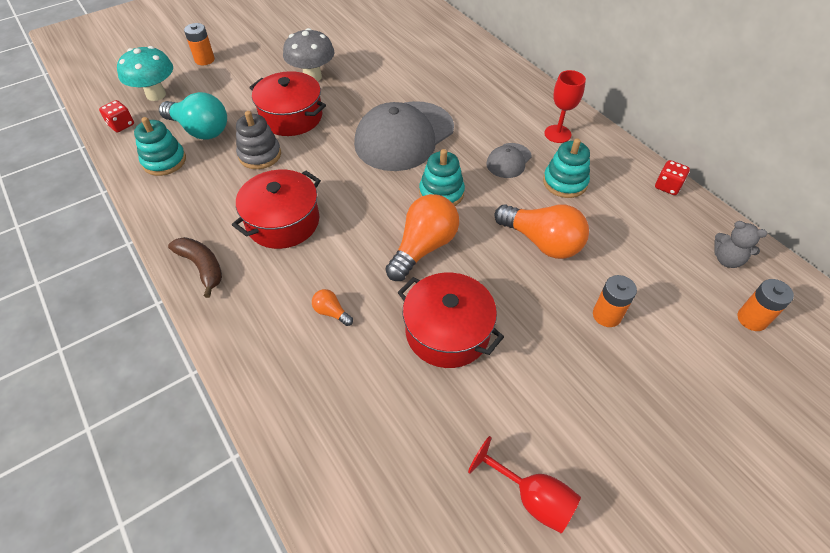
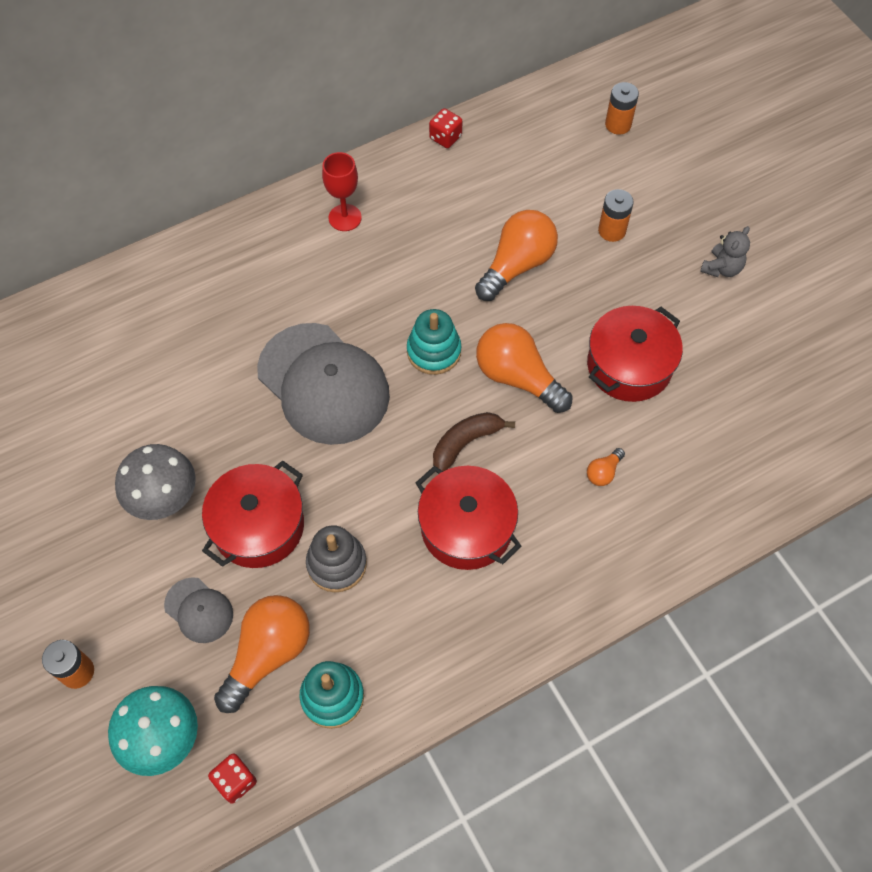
camera: 85 degrees left, 10 degrees up
turquoise light bulb [159,92,227,140] -> orange light bulb [214,595,310,713]
brown banana [168,237,222,298] -> brown banana moved to [433,412,515,471]
red goblet [468,436,581,533] -> none
grey cap [486,143,532,178] -> grey cap moved to [164,577,233,643]
turquoise stacking toy [543,138,590,198] -> none
grey teddy bear [714,221,767,268] -> grey teddy bear moved to [700,226,750,277]

